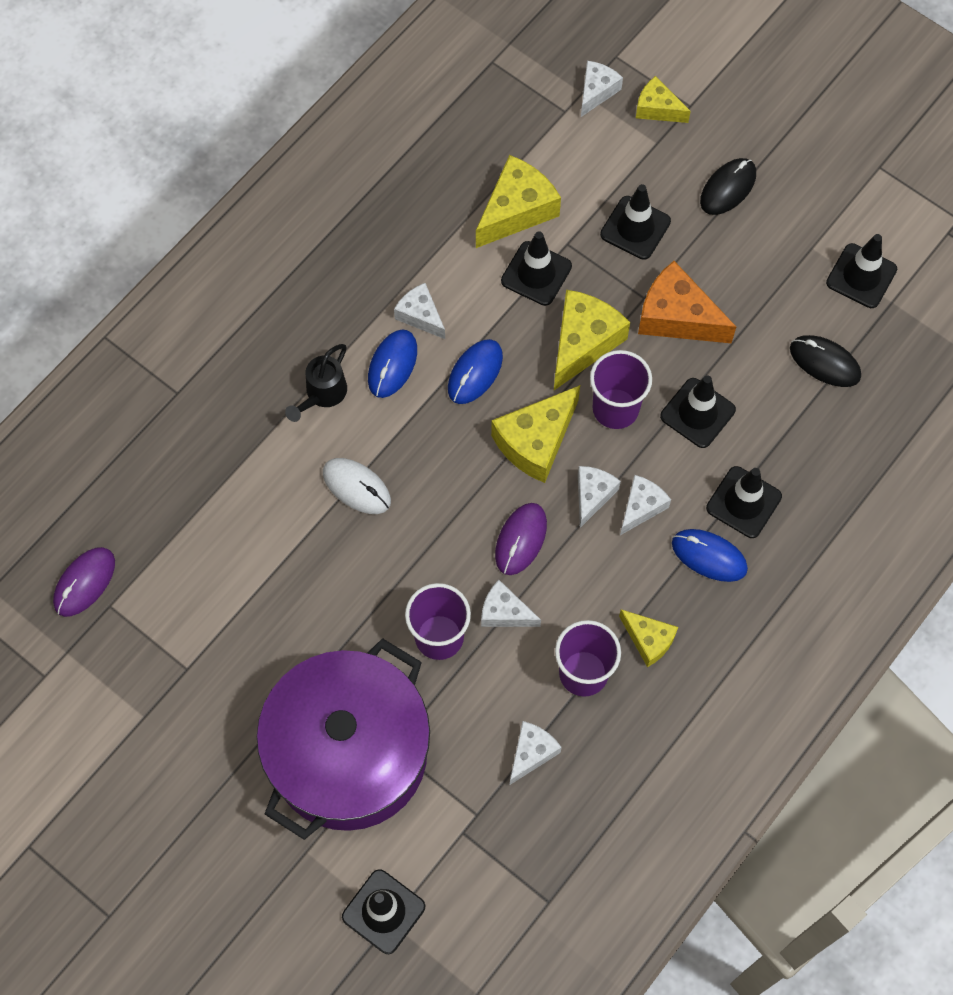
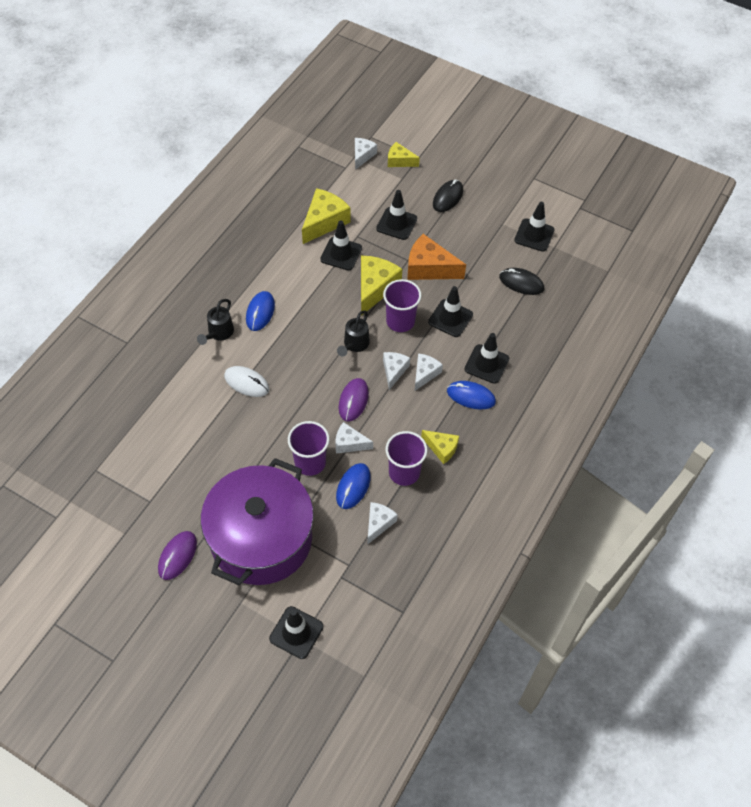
camera: 10 degrees left, 10 degrees down
purple mouse [53,547,115,617] -> purple mouse moved to [158,531,197,580]
white cheese [394,283,445,339] -> none
blue mouse [448,339,503,404] -> blue mouse moved to [336,463,371,509]
yellow cheese [491,385,580,483] -> black watering can [337,311,370,356]

